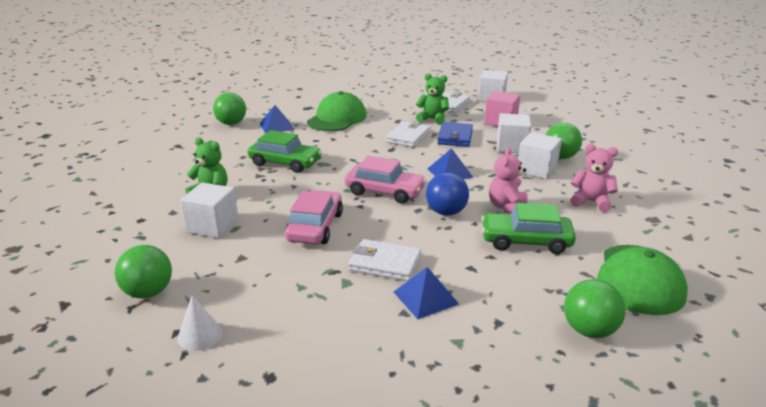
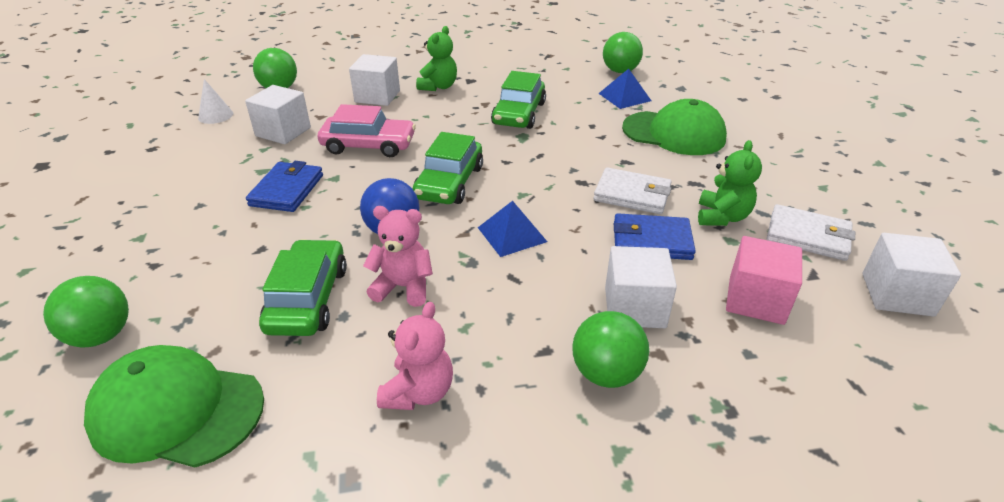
camera: 85 degrees right, 10 degrees up
pink car [345,156,426,204] -> green car [413,132,483,204]
white wallet [348,239,421,281] -> blue wallet [246,161,323,212]
blue pyramid [394,267,459,319] -> none
white cube [518,132,562,179] -> white cube moved to [245,85,311,144]

